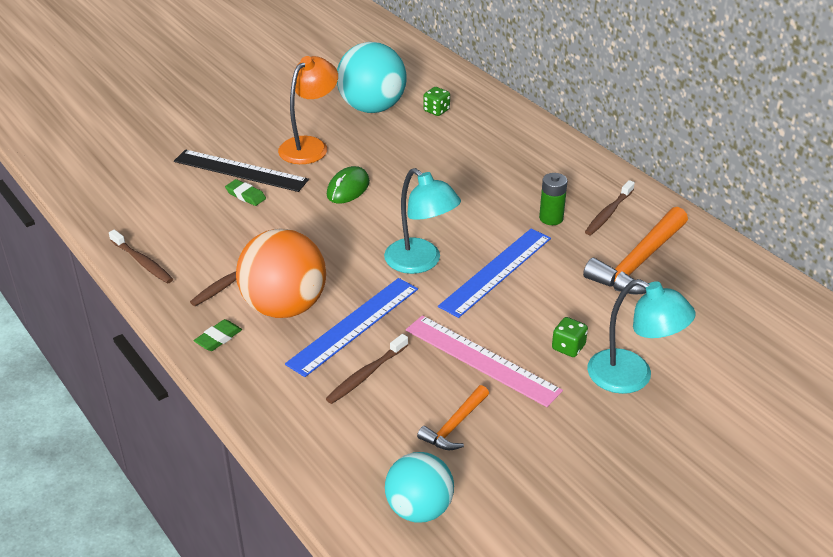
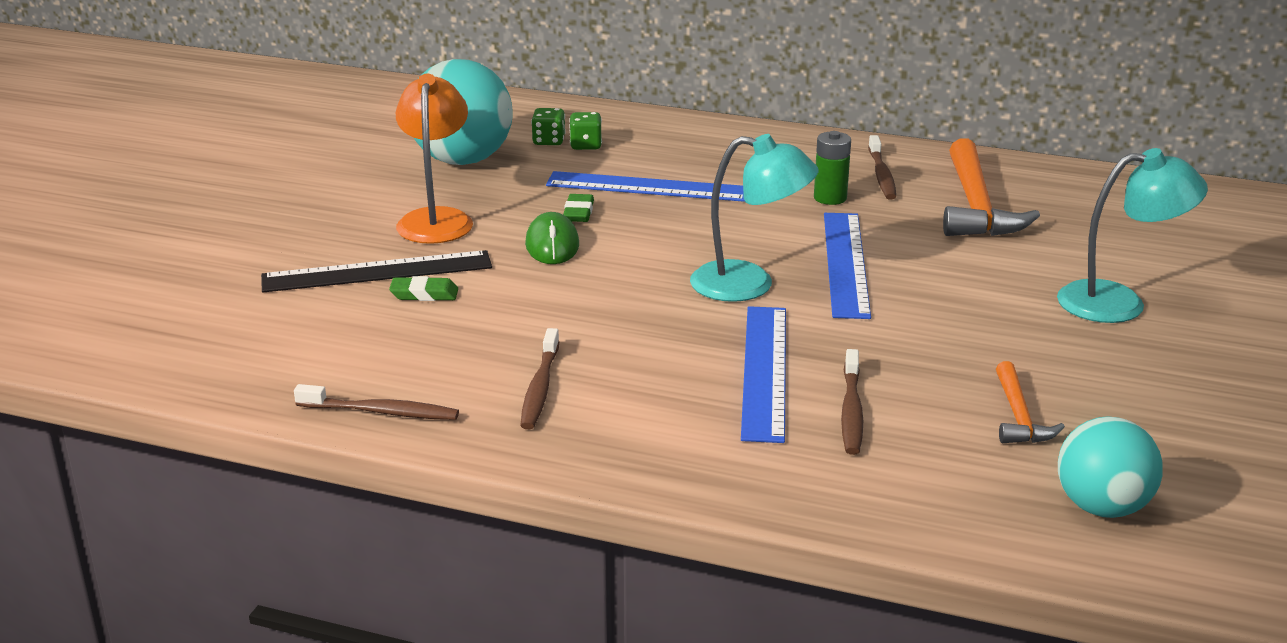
camera: 35 degrees left, 10 degrees down
green eraser [194,319,242,351] -> green eraser moved to [563,194,594,222]
orange ball [236,229,326,318] -> none
pink ruler [406,315,563,407] -> none
green dice [552,317,588,357] -> green dice moved to [569,112,602,150]
none -> blue ruler [546,171,745,202]

